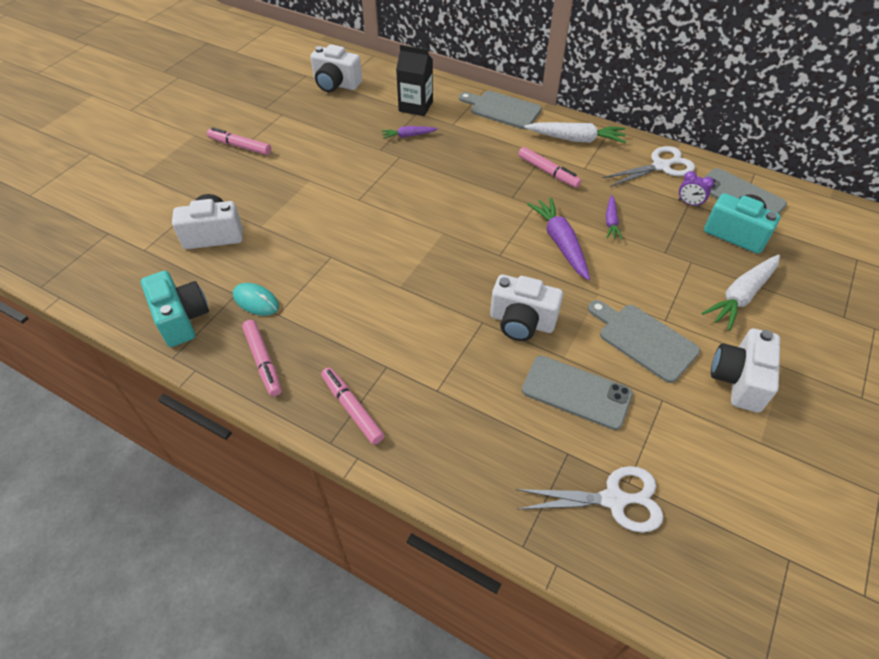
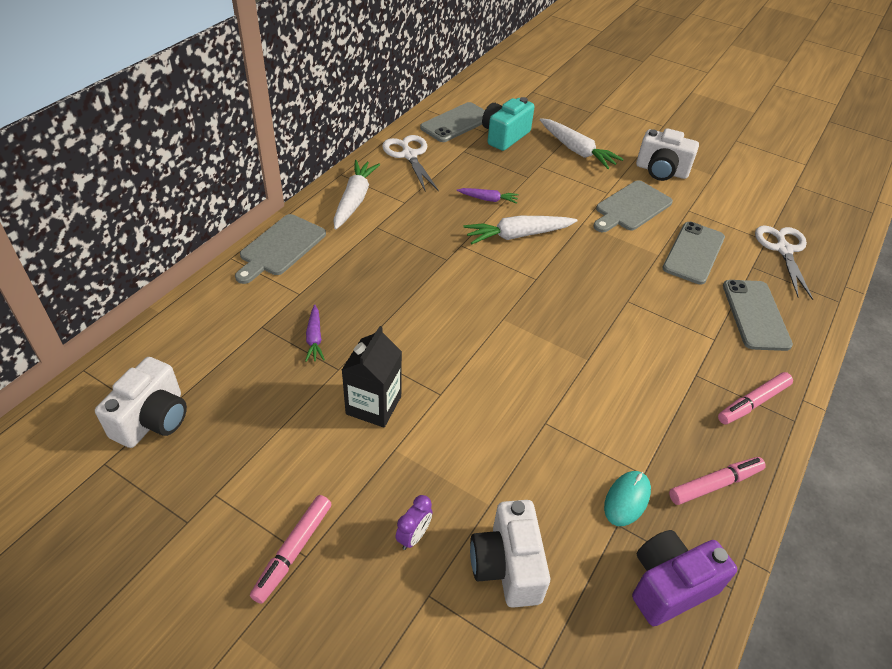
camera: 90 degrees left, 5 degrees down
turquoise camera [141,271,209,347] -> purple camera [632,530,737,626]
black carton [396,45,433,116] -> black carton moved to [342,326,402,428]
white camera [490,274,563,341] -> none
pink marker [518,147,582,188] -> none
purple carrot [527,197,590,280] -> white carrot [463,216,578,244]
purple clock [678,171,714,208] -> purple clock moved to [395,495,433,550]
none -> grey phone [723,280,793,351]

